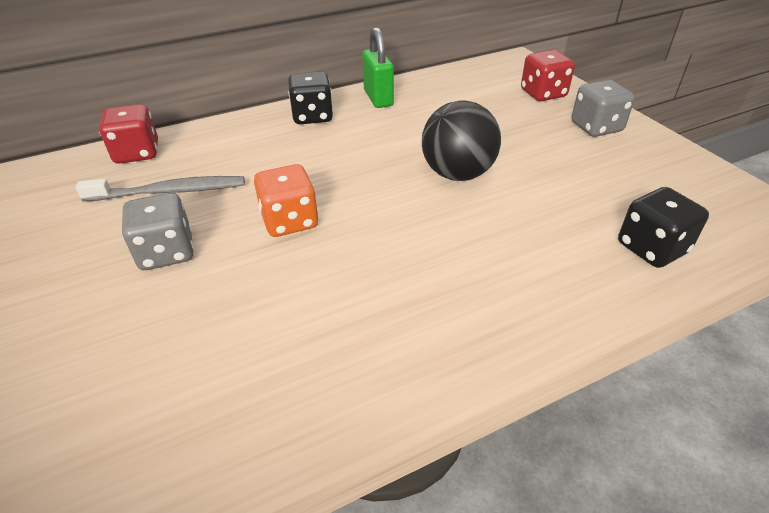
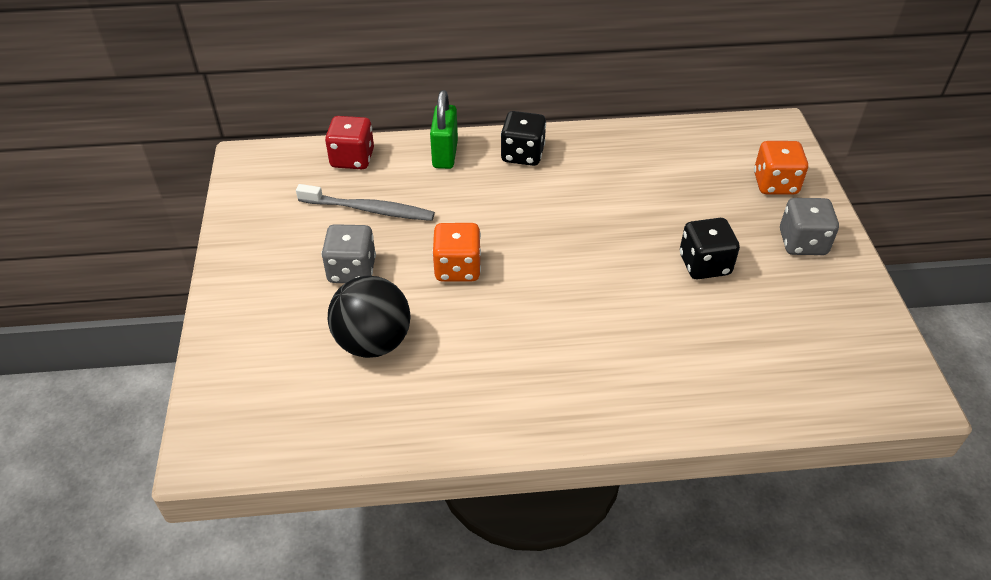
camera: 20 degrees right, 5 degrees up
green padlock [362,27,394,108] -> green padlock moved to [430,90,458,169]
black ball [422,100,501,181] -> black ball moved to [328,276,410,358]
red dice [521,50,575,101] -> orange dice [754,141,808,194]
black dice [618,187,709,268] -> black dice moved to [680,218,740,279]

